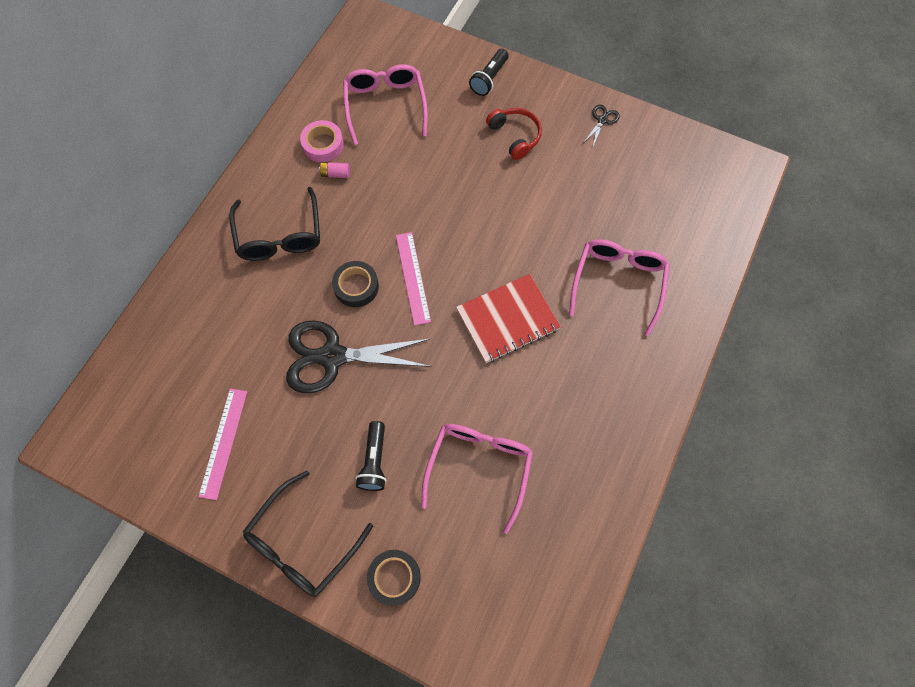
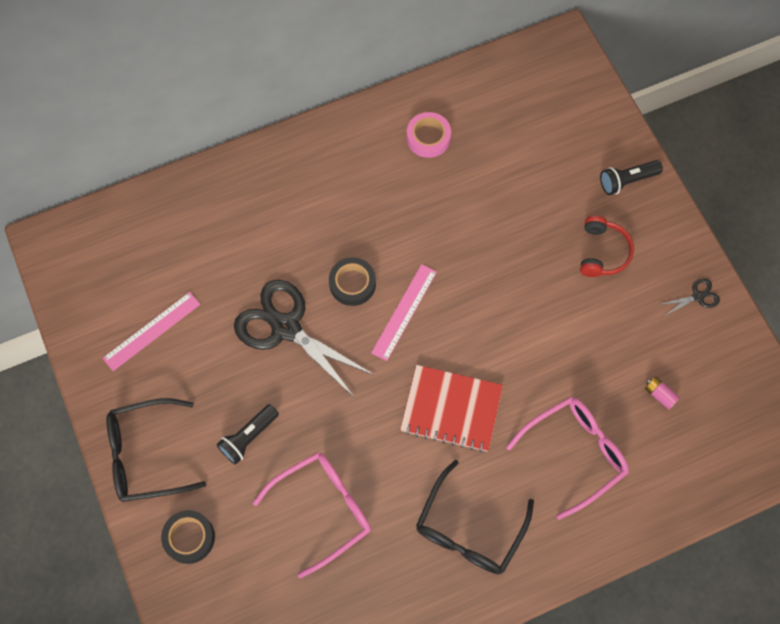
camera: 40 degrees right, 0 degrees up
black glasses [229,187,320,261] -> black glasses moved to [416,460,534,574]
pink battery [319,162,350,178] -> pink battery moved to [645,377,680,410]
pink glasses [343,64,428,145] -> none

